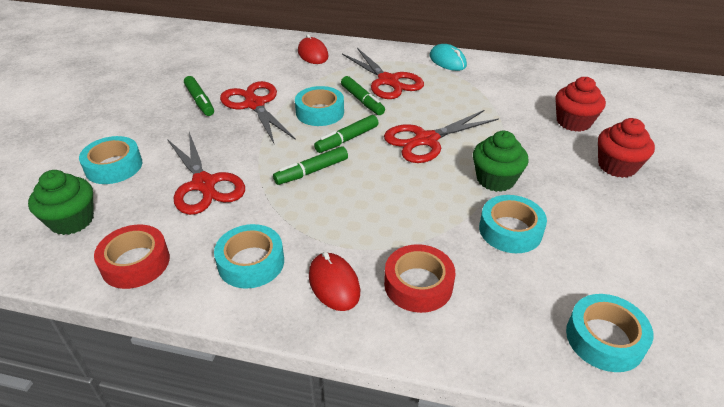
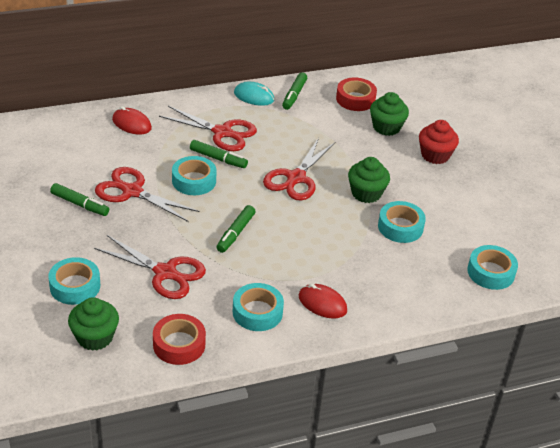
camera: 35 degrees left, 0 degrees up
green marker [314,115,378,153] -> green marker moved to [282,72,307,110]
red tape [384,244,455,313] -> red tape moved to [336,77,377,111]
red cupcake [555,77,606,132] -> green cupcake [370,92,409,136]

